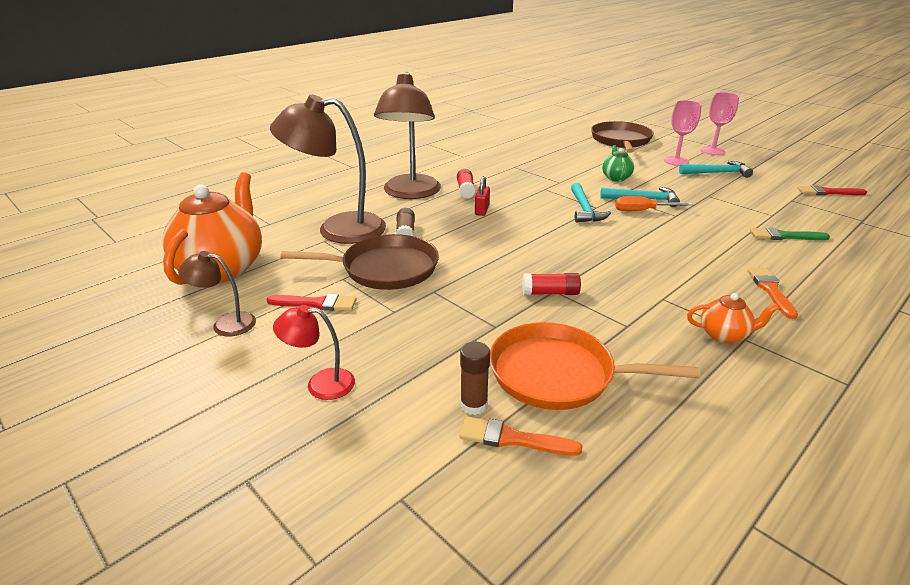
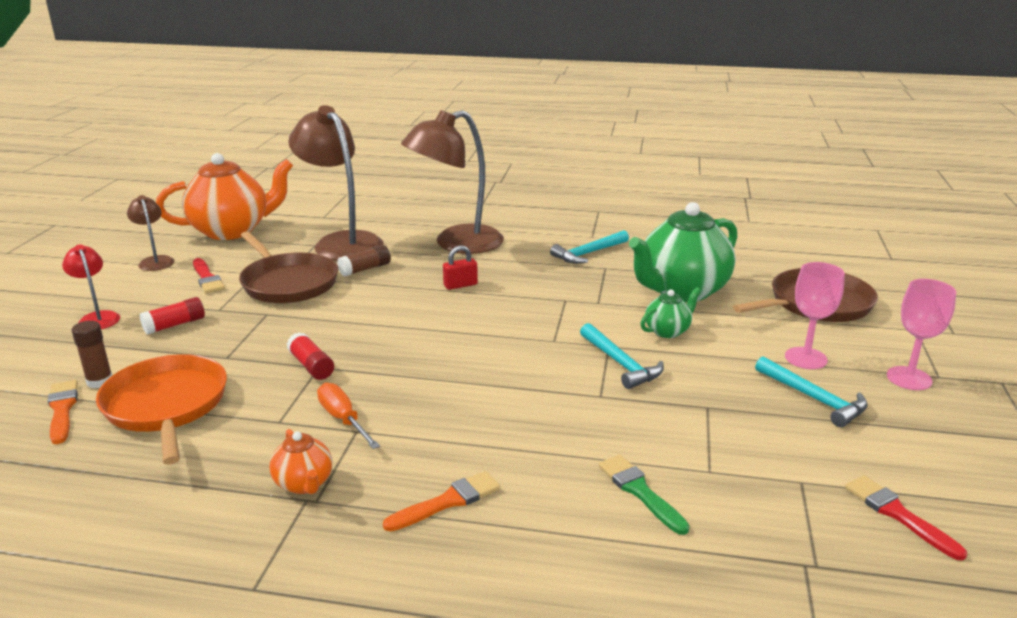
camera: 55 degrees right, 5 degrees down
red glue stick [457,169,475,199] -> red glue stick moved to [139,297,205,334]
turquoise hammer [571,183,611,223] -> turquoise hammer moved to [550,230,629,264]
orange screwdriver [615,196,693,211] -> orange screwdriver moved to [317,382,380,449]
none -> green teapot [629,202,737,302]

